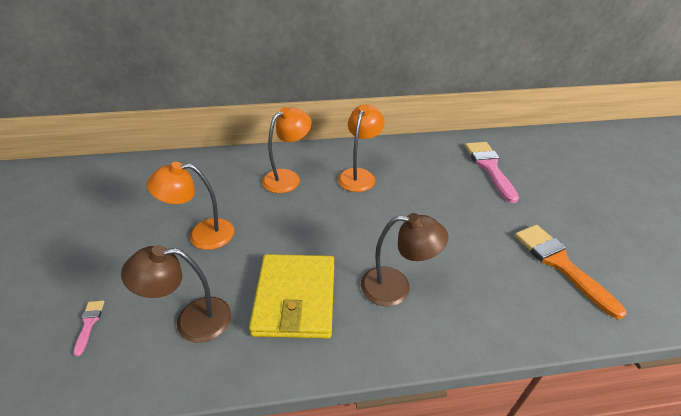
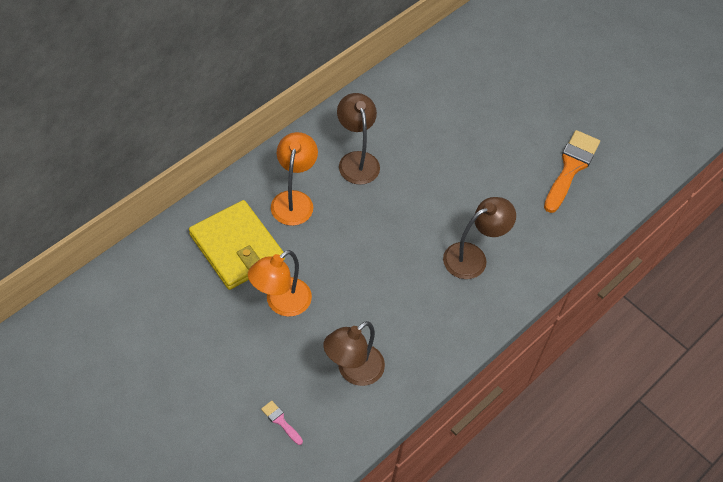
camera: 40 degrees left, 15 degrees up
yellow wallet [249,254,334,338] -> yellow wallet moved to [189,200,285,290]
orange lamp [338,104,385,192] -> brown lamp [337,93,380,185]
pink brush [465,142,519,203] -> none
orange brush [515,225,626,319] -> orange brush turned 90 degrees clockwise [544,130,600,213]

